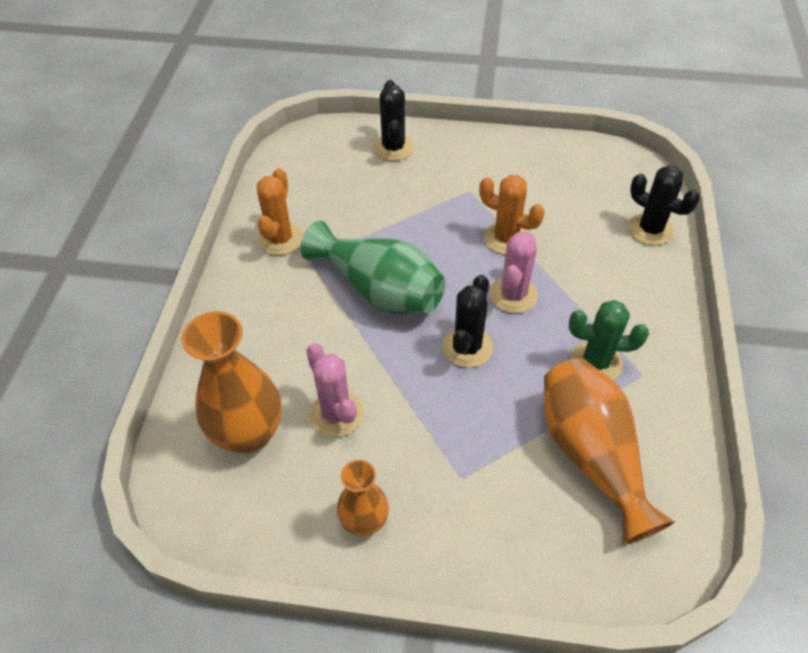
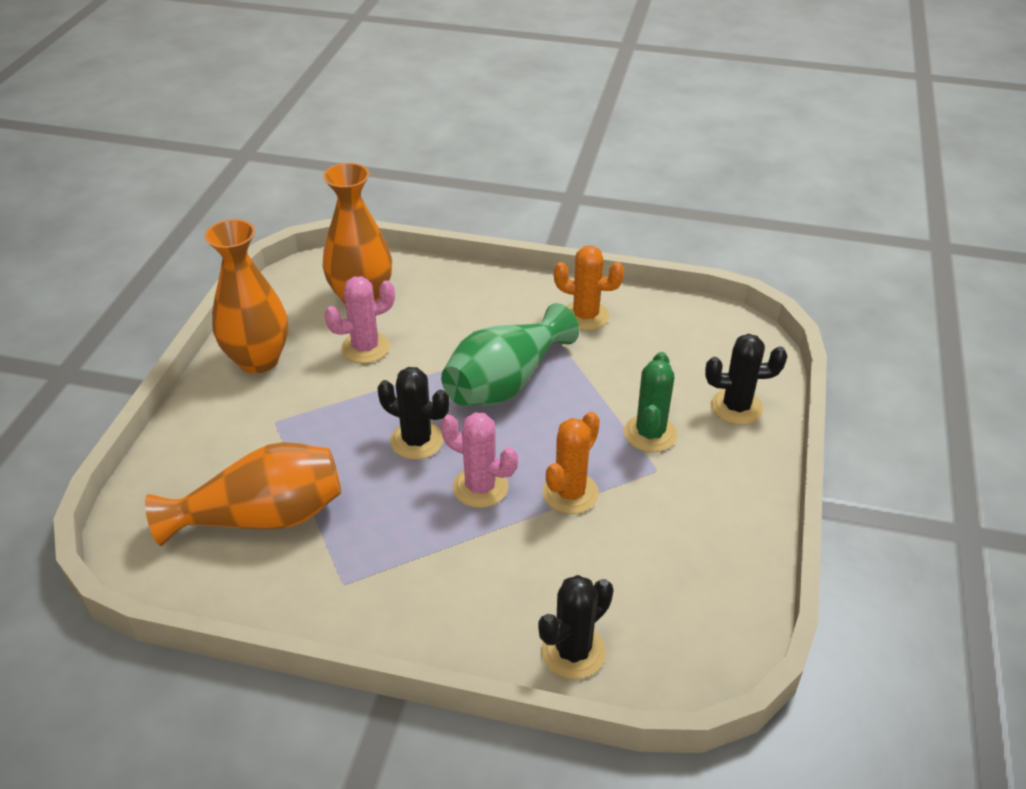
camera: 95 degrees right, 10 degrees down
orange vase [337,460,389,536] -> orange vase [205,219,288,373], size x1.72
green cactus [569,300,649,380] -> green cactus moved to [624,352,677,452]

